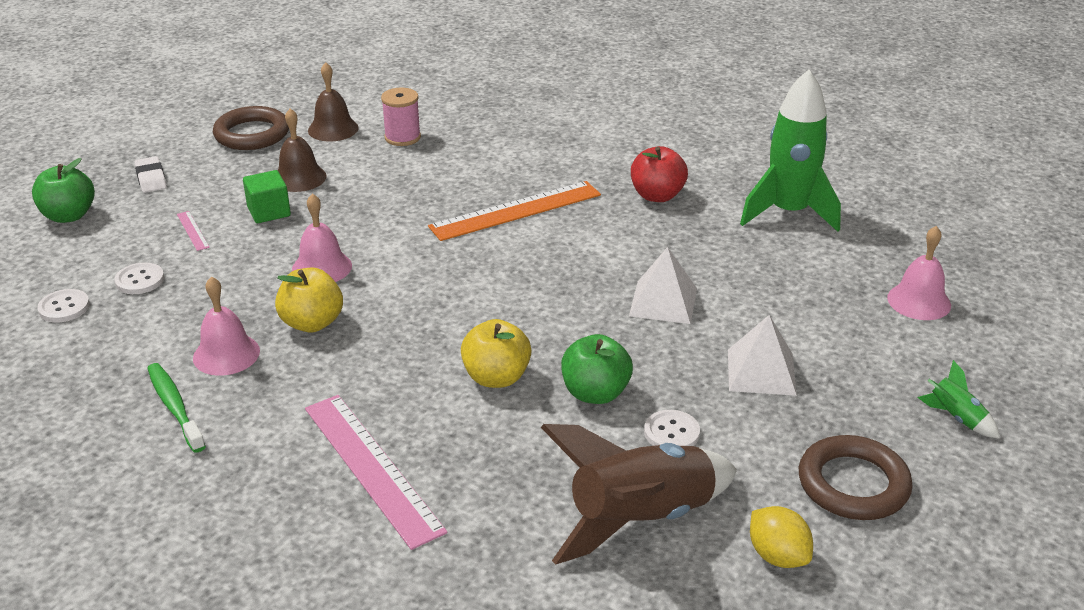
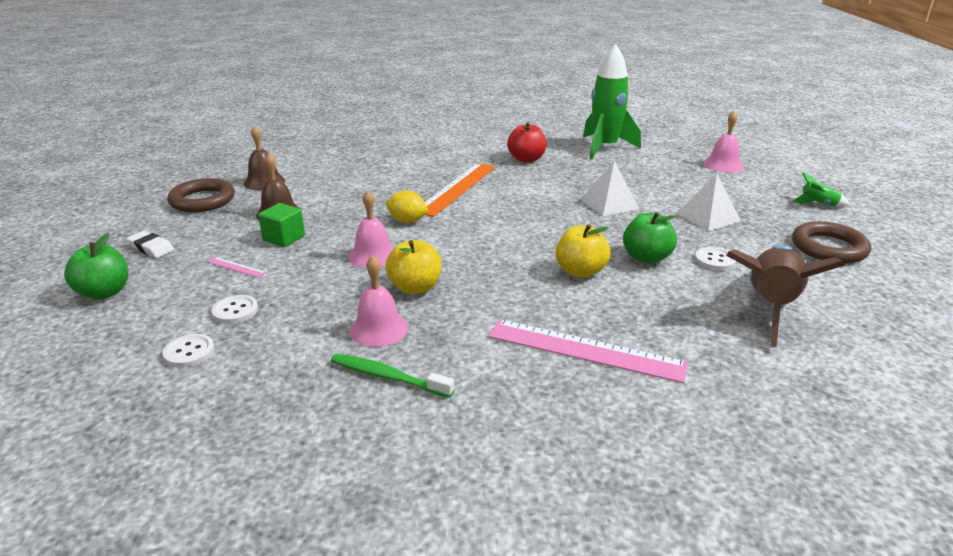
camera: 35 degrees left, 5 degrees down
pink spool [381,88,421,146] -> none
yellow lemon [750,506,813,568] -> yellow lemon moved to [385,191,428,223]

